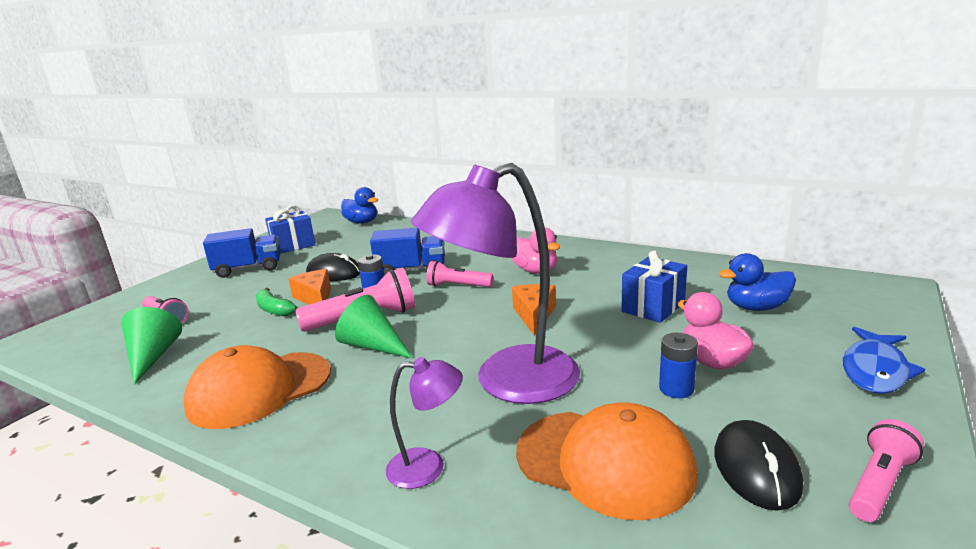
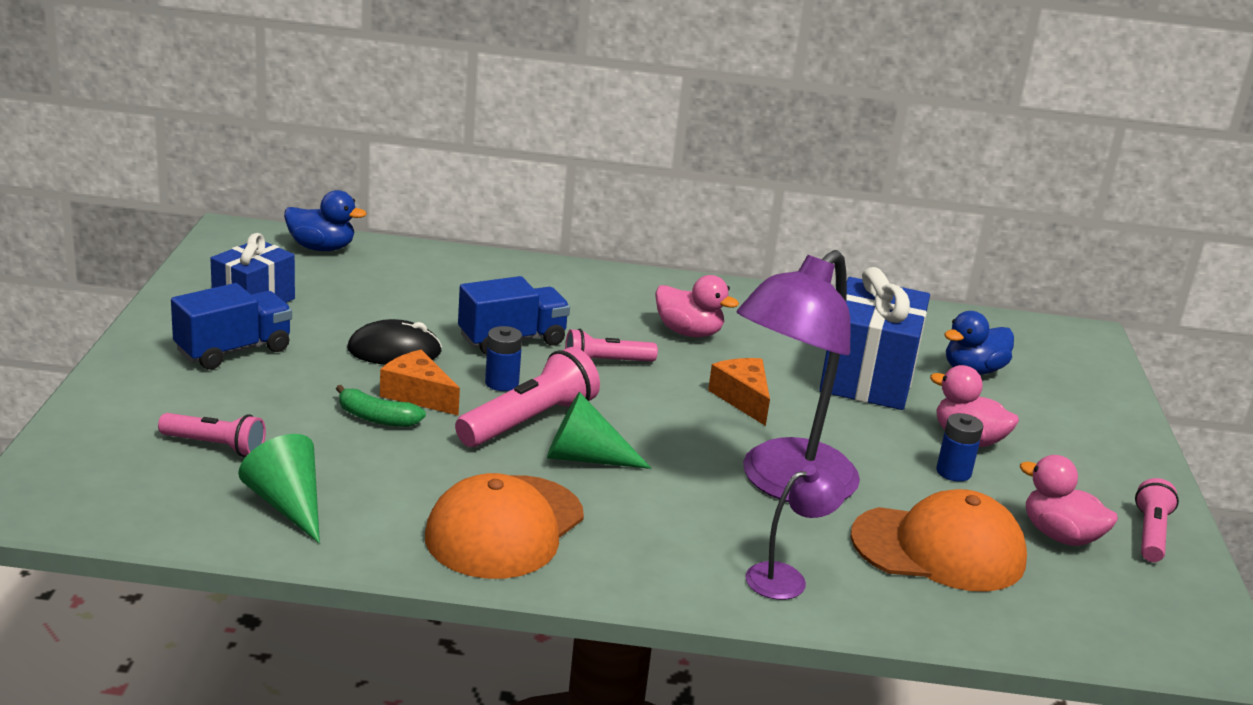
camera: 30 degrees left, 5 degrees up
blue gift [621,250,687,323] -> blue gift [819,267,930,410], size x1.61
black mouse [714,420,803,511] -> pink duck [1019,455,1118,546]
blue fish [843,327,925,394] -> none

